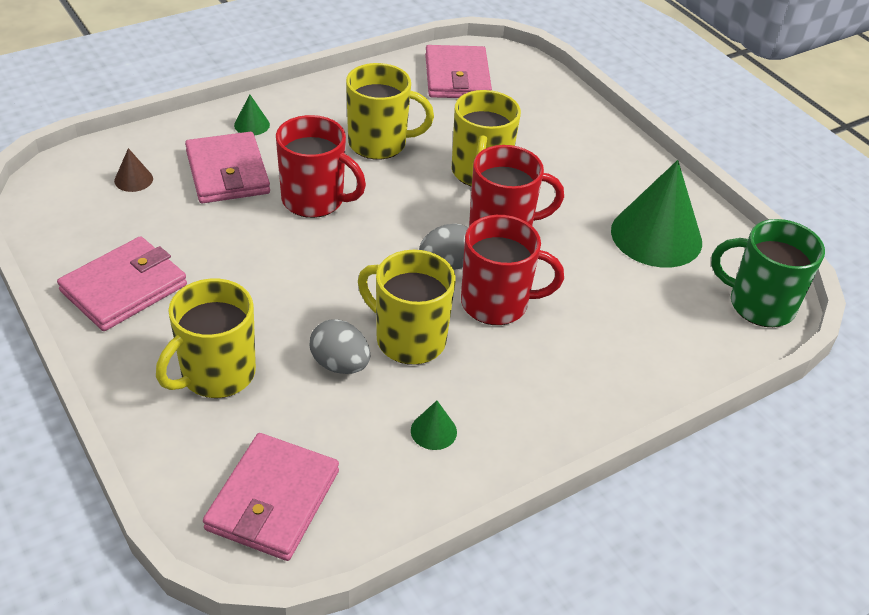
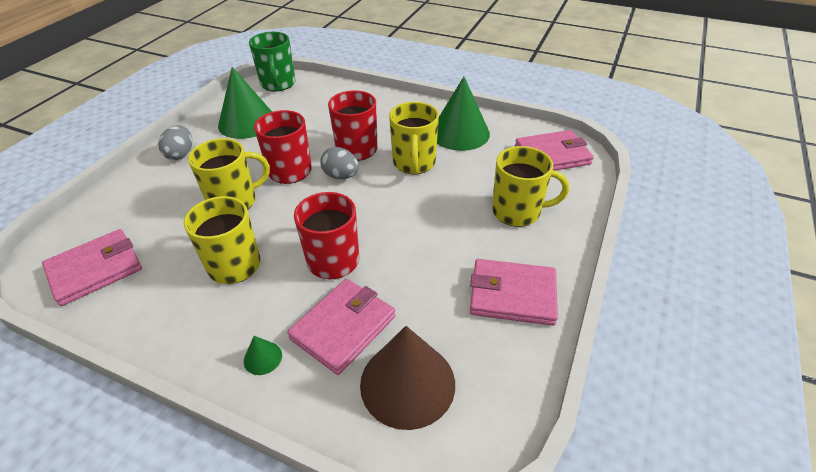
camera: 120 degrees left, 0 degrees up
brown cone [114,148,153,192] -> brown cone [360,326,455,430], size x2.40
grey egg [310,319,370,374] -> grey egg moved to [158,125,192,160]
green cone [411,401,457,450] -> green cone [437,77,490,151], size x2.40

